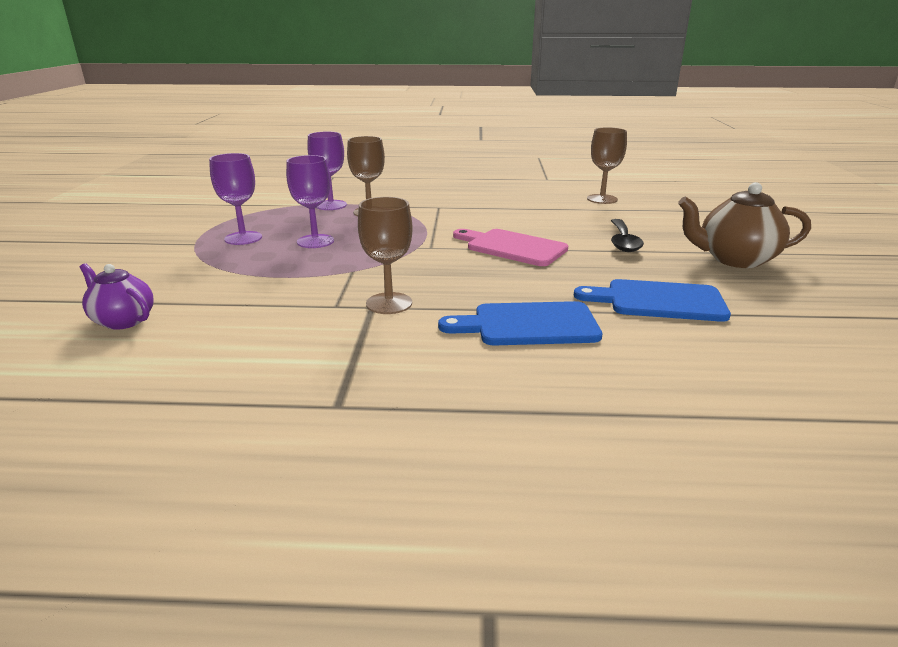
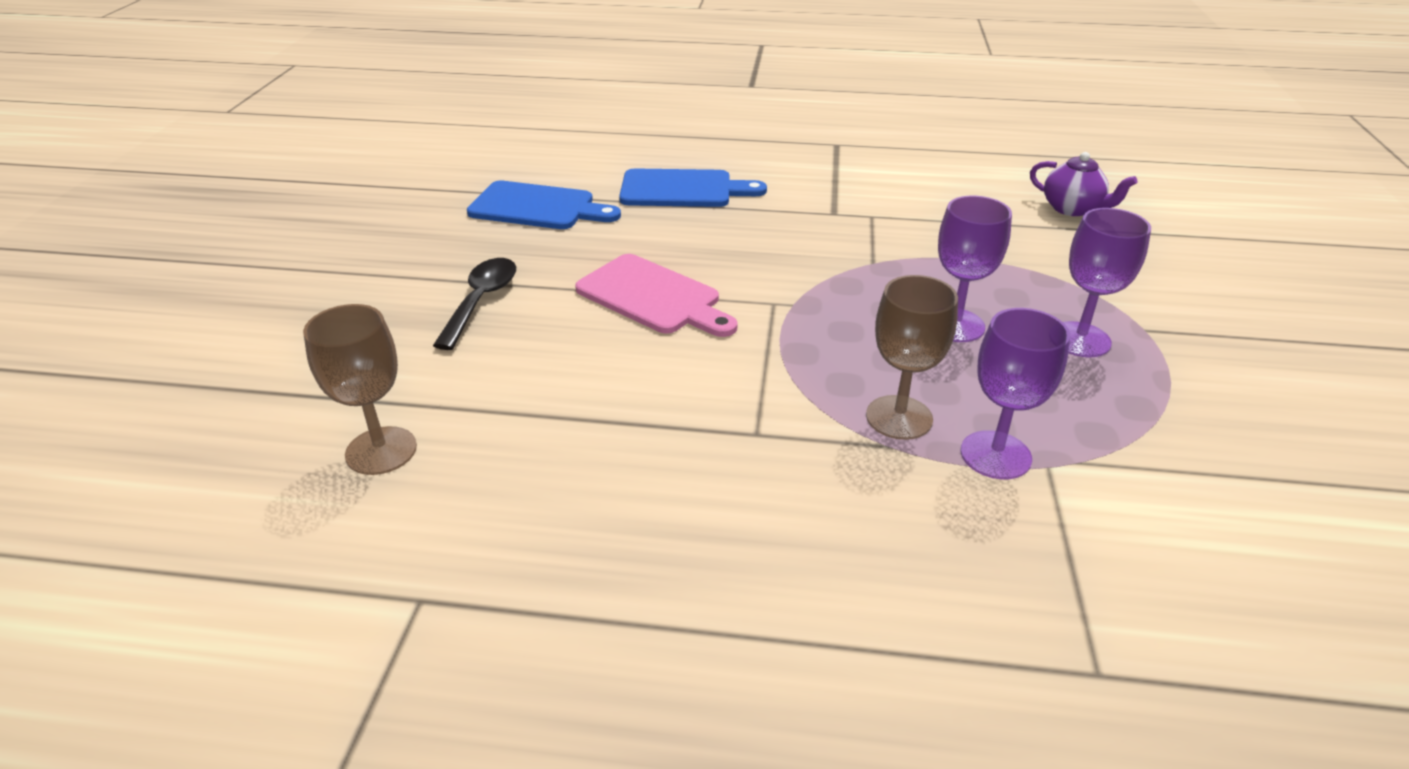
camera: 175 degrees left, 10 degrees up
brown goblet [358,197,413,314] -> none
brown teapot [678,182,811,268] -> none

